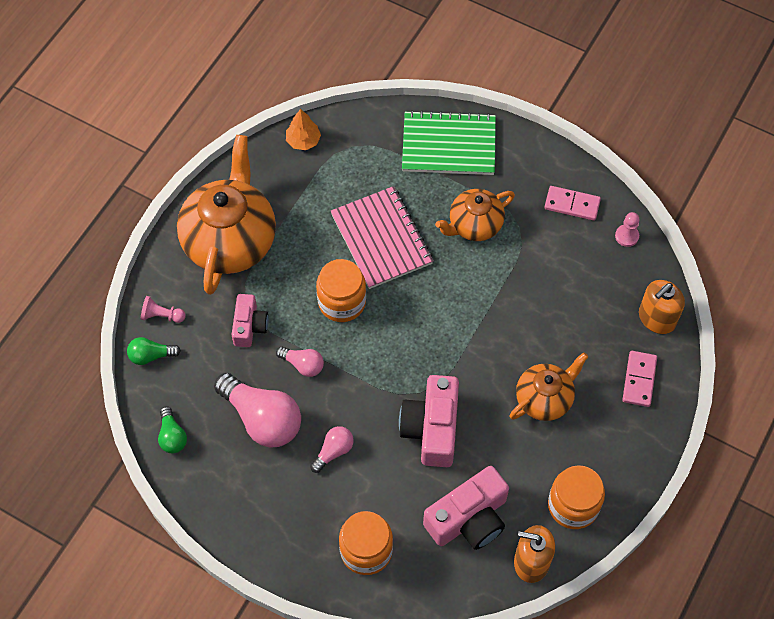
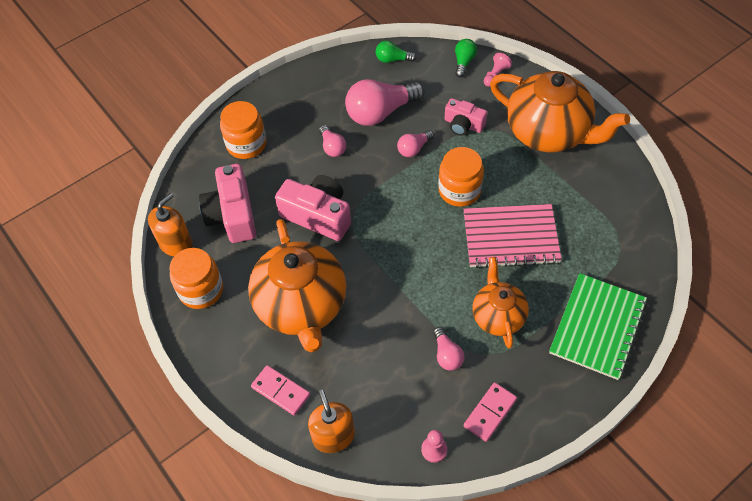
camera: 115 degrees right, 5 degrees down
orange tree [286,109,321,150] -> none
orange teapot [509,352,588,421] -> orange teapot [248,219,346,352], size x1.76
none -> pink light bulb [433,327,464,371]

